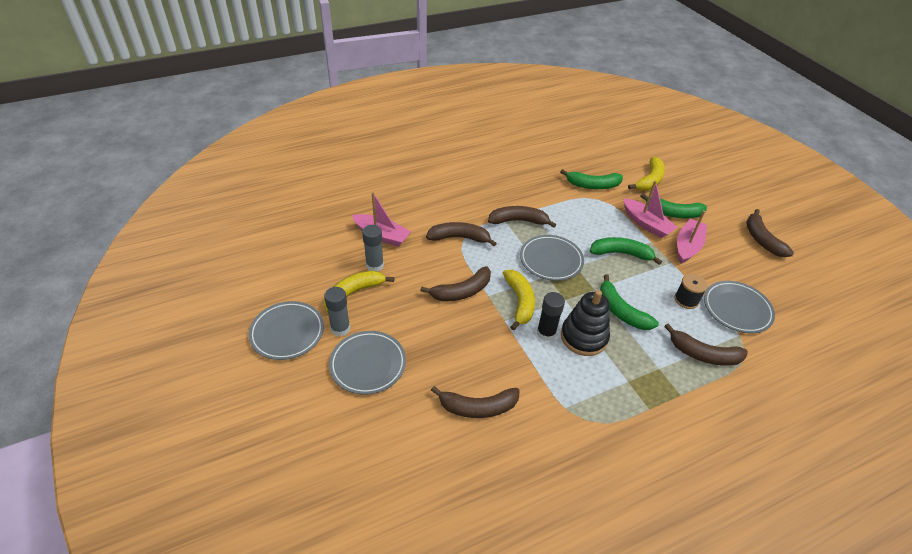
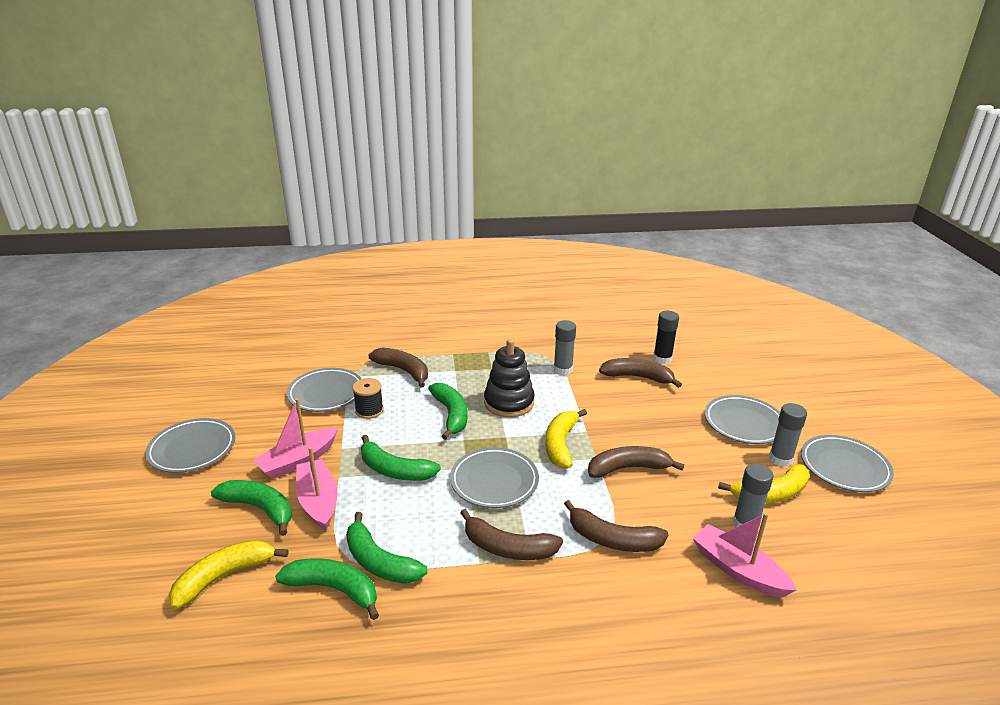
camera: 160 degrees left, 15 degrees down
black glue stick [537,292,565,341] -> black glue stick moved to [653,311,679,364]
brown banana [746,209,794,257] -> grey plate [145,418,236,473]
none -> green banana [346,512,428,584]
none -> grey glue stick [554,320,576,375]

